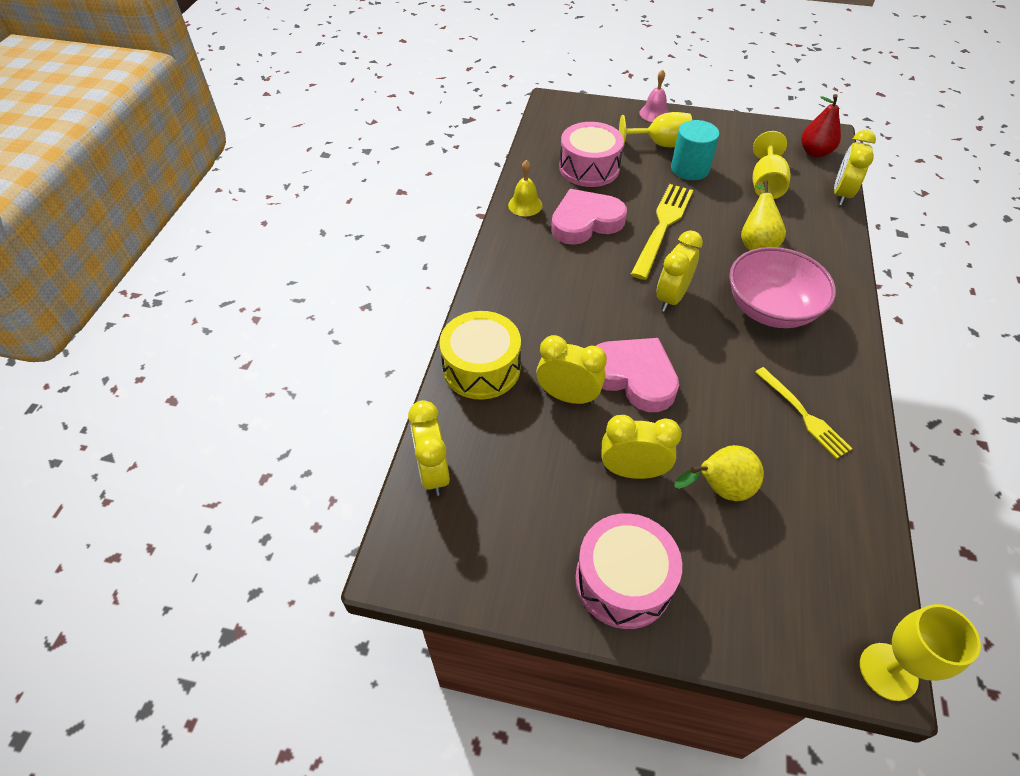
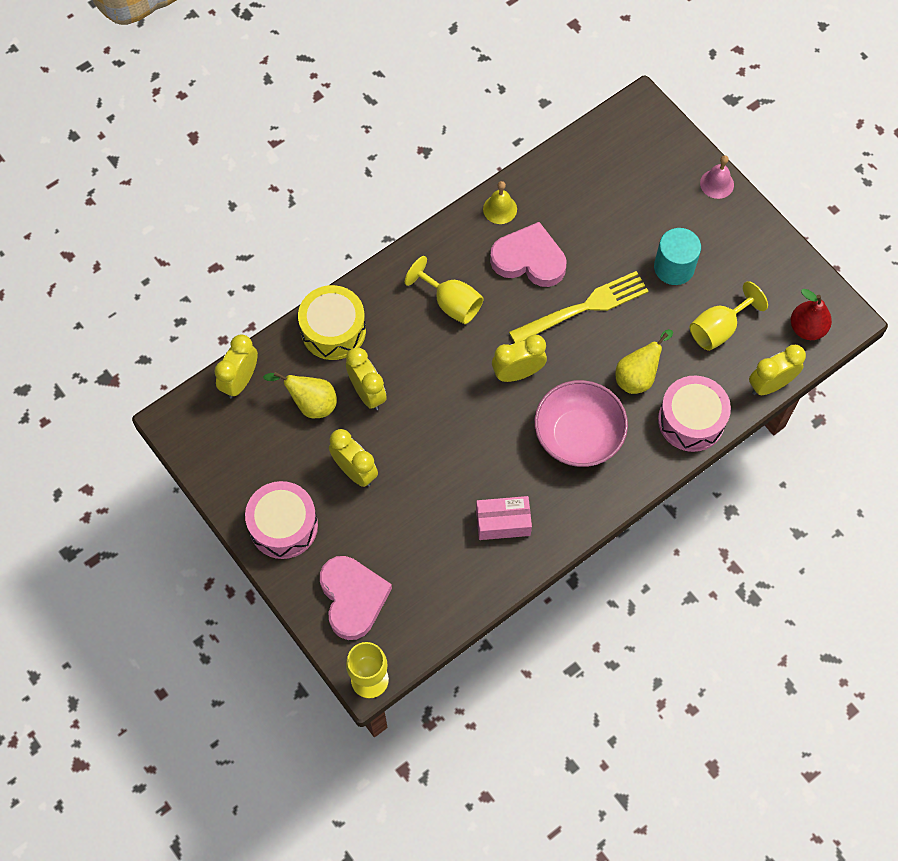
camera: 40 degrees right, 15 degrees up
pink drum [559,122,624,187] -> pink drum moved to [658,376,731,452]
pink heart [596,338,679,412] -> pink heart moved to [320,556,392,640]
yellow goblet [619,112,692,147] -> yellow goblet moved to [405,256,483,324]
yellow pear [675,445,764,501] -> yellow pear moved to [263,372,337,418]
yellow fork [755,367,852,459] -> pink box [476,496,532,540]

